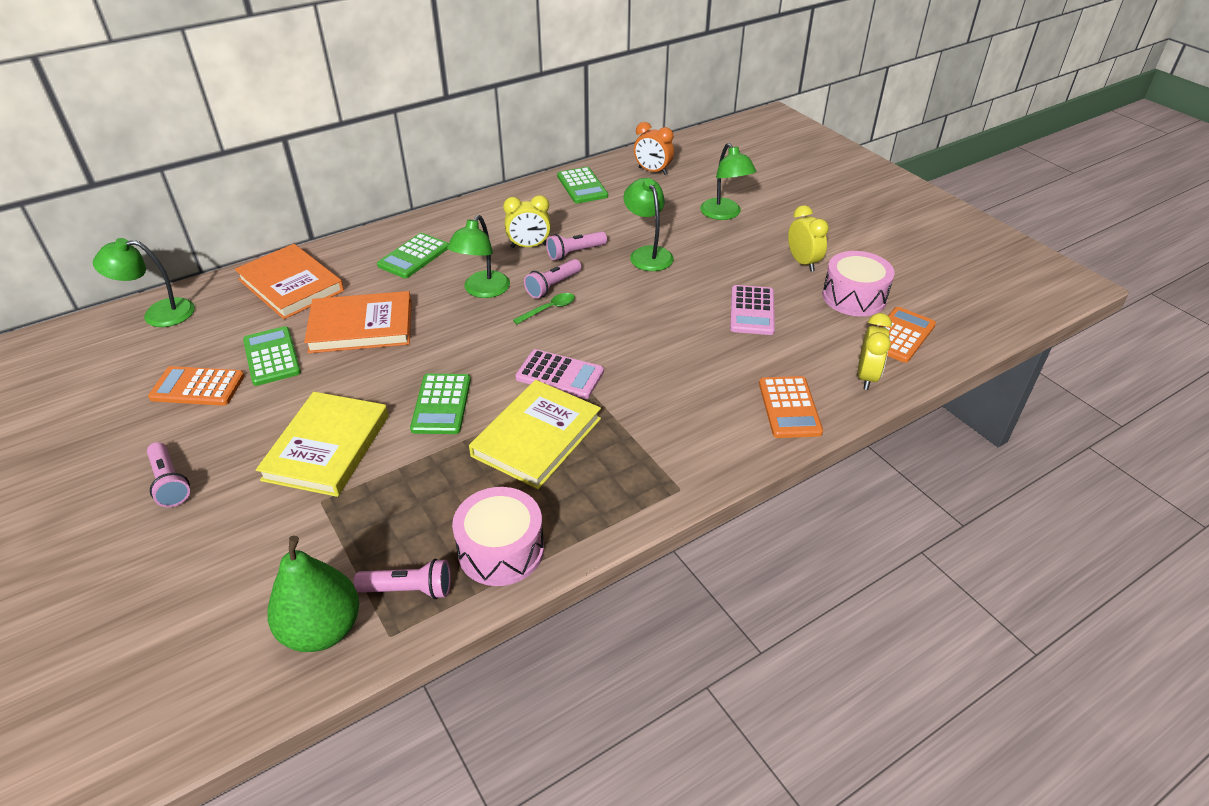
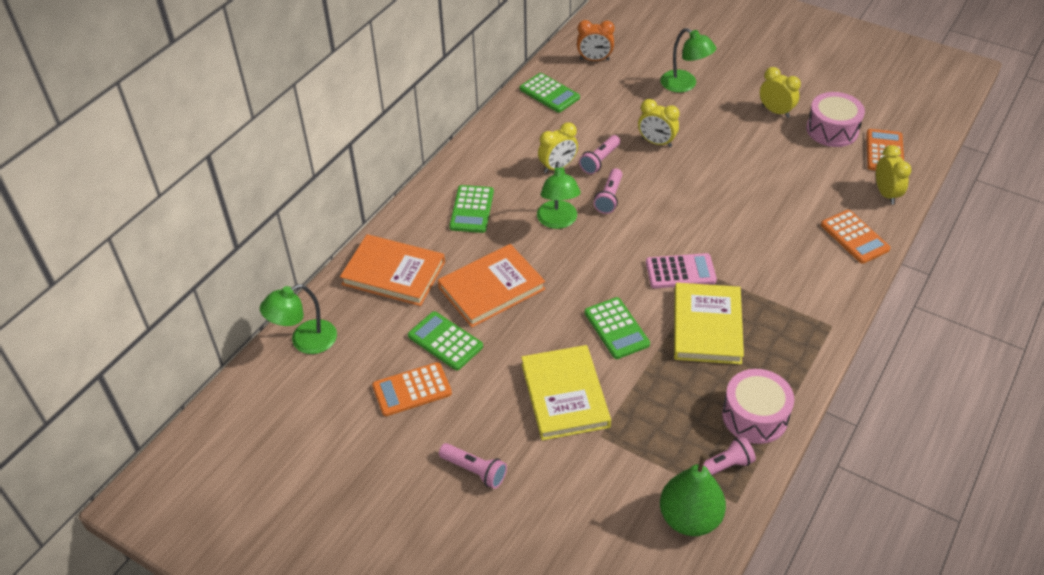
camera: 25 degrees left, 5 degrees up
green spoon [513,293,575,324] -> none
green lamp [624,178,674,271] -> yellow clock [638,99,680,147]
pink calculator [730,285,775,335] -> none

